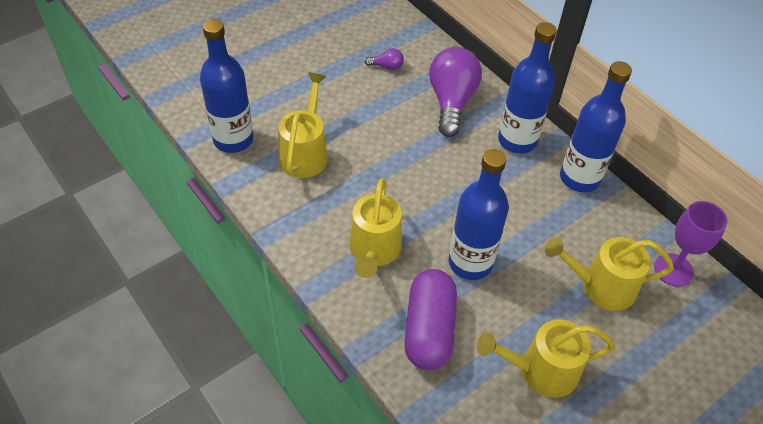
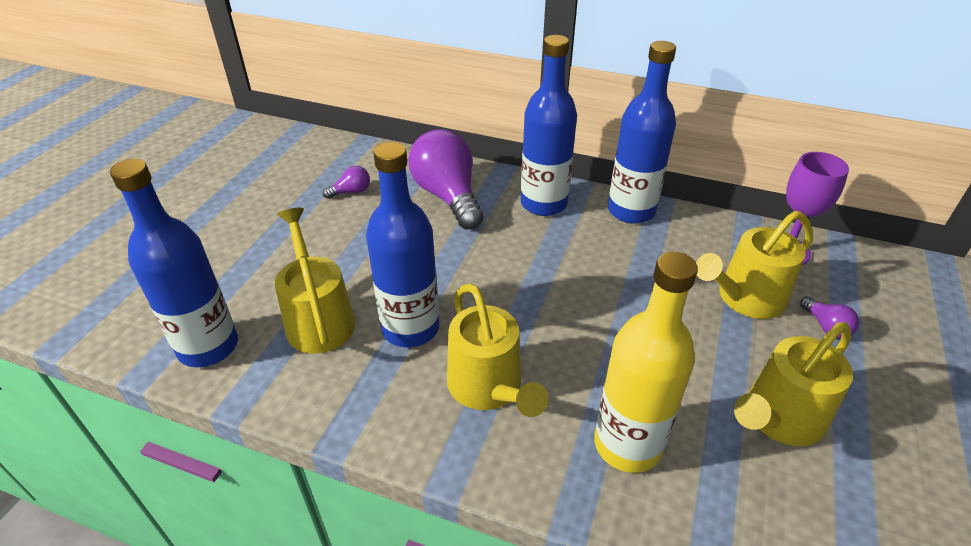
camera: 30 degrees left, 10 degrees down
purple capsule [404,269,457,370] -> yellow bottle [594,252,698,473]
blue bottle [448,149,509,280] -> blue bottle moved to [366,142,439,347]
none -> purple light bulb [800,297,859,339]

